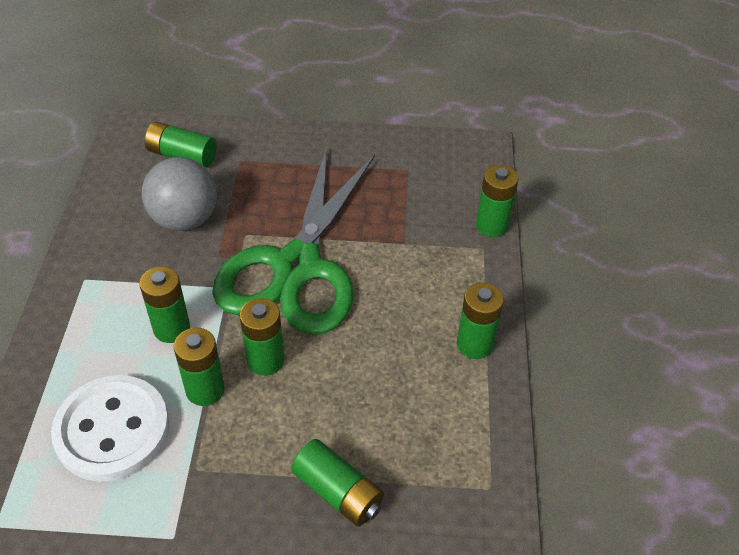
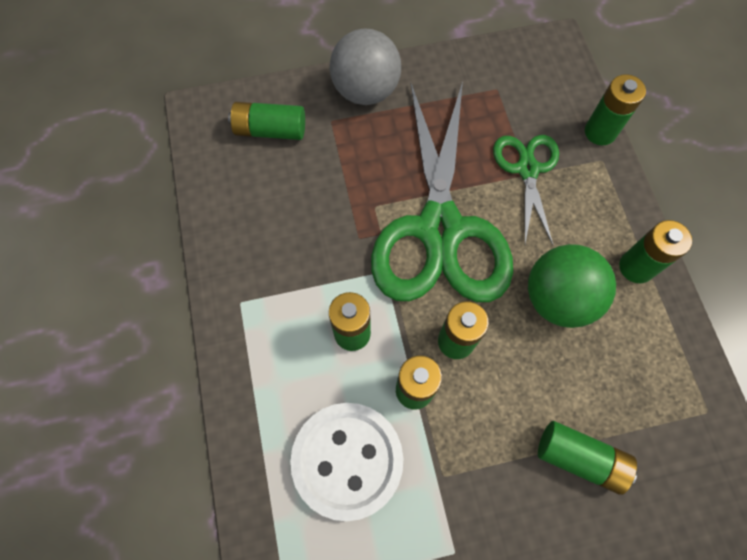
camera: 15 degrees left, 20 degrees up
grey ball [142,157,217,231] -> grey ball moved to [330,29,401,105]
none -> green scissors [493,135,559,245]
none -> green ball [528,244,616,328]

